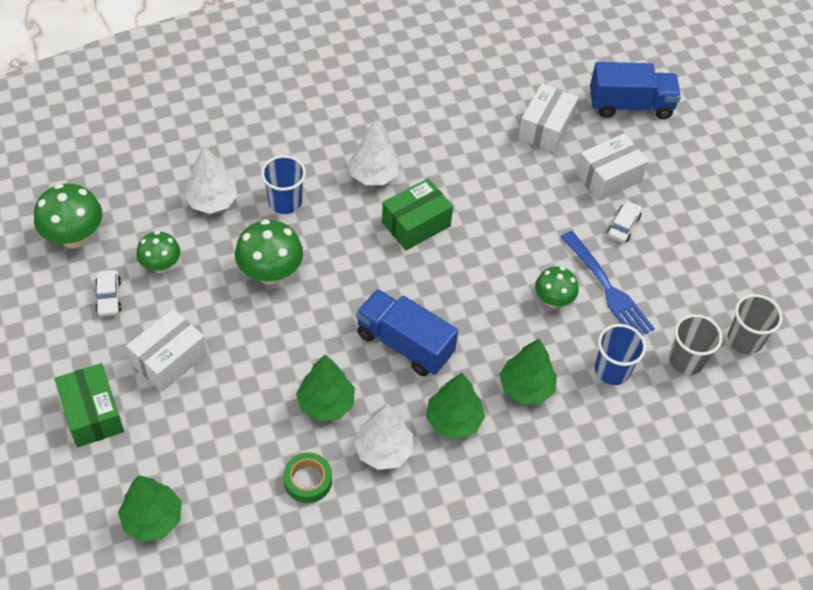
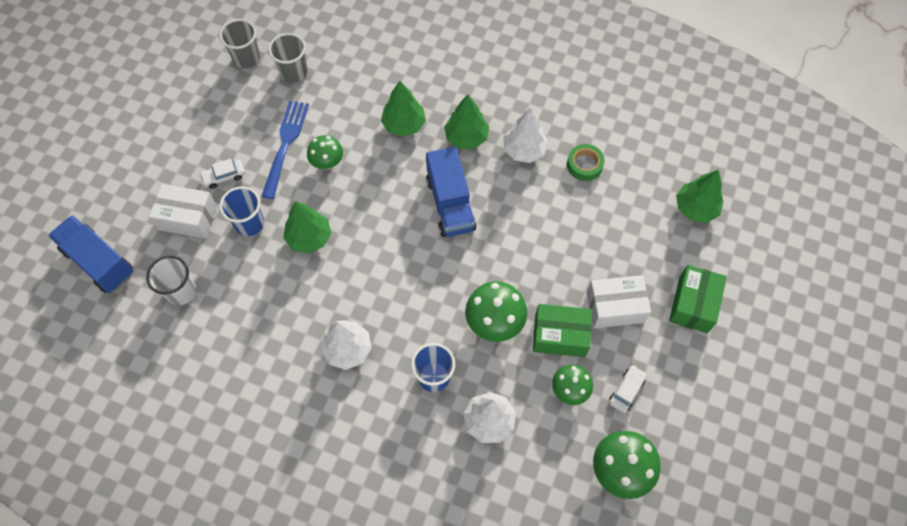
camera: 135 degrees left, 10 degrees up
green tree [296,355,355,421] -> green tree moved to [283,201,331,254]
green box [382,178,453,250] -> green box moved to [533,304,592,357]
white box [518,83,578,153] -> white cup [146,255,196,305]
blue cup [595,324,646,385] -> blue cup moved to [220,187,264,236]

